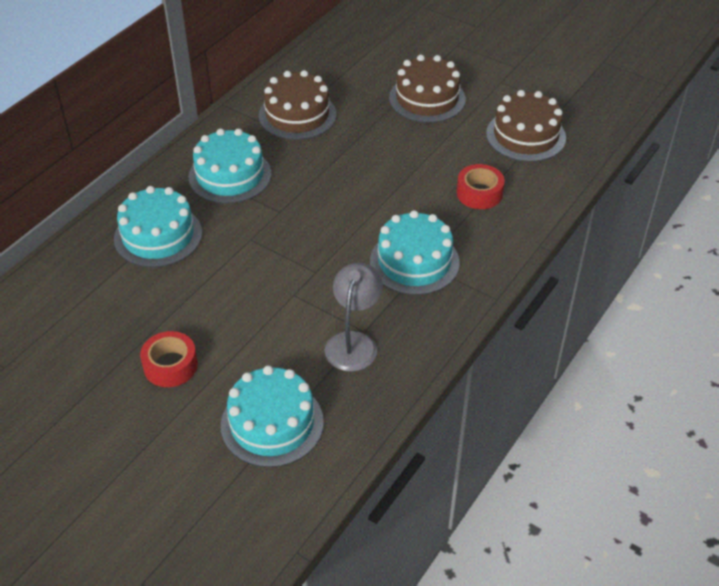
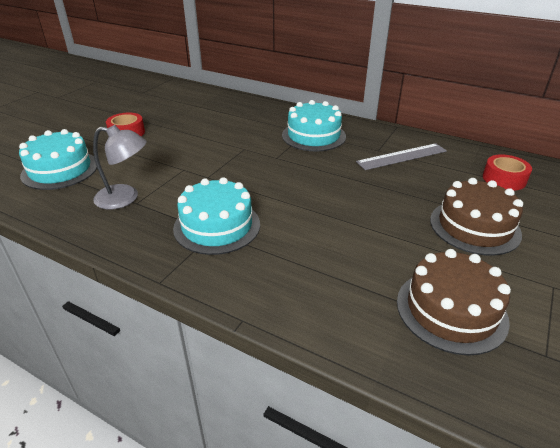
camera: 85 degrees right, 10 degrees down
turquoise cake [114,186,202,268] -> none
brown cake [259,70,336,140] -> grey ruler [356,143,447,170]
red tape [457,164,505,209] -> red tape moved to [483,154,532,190]

